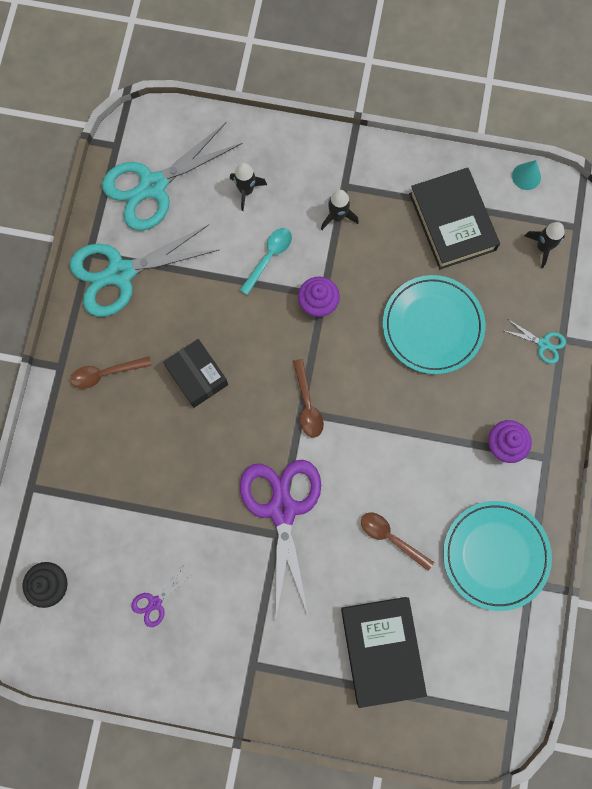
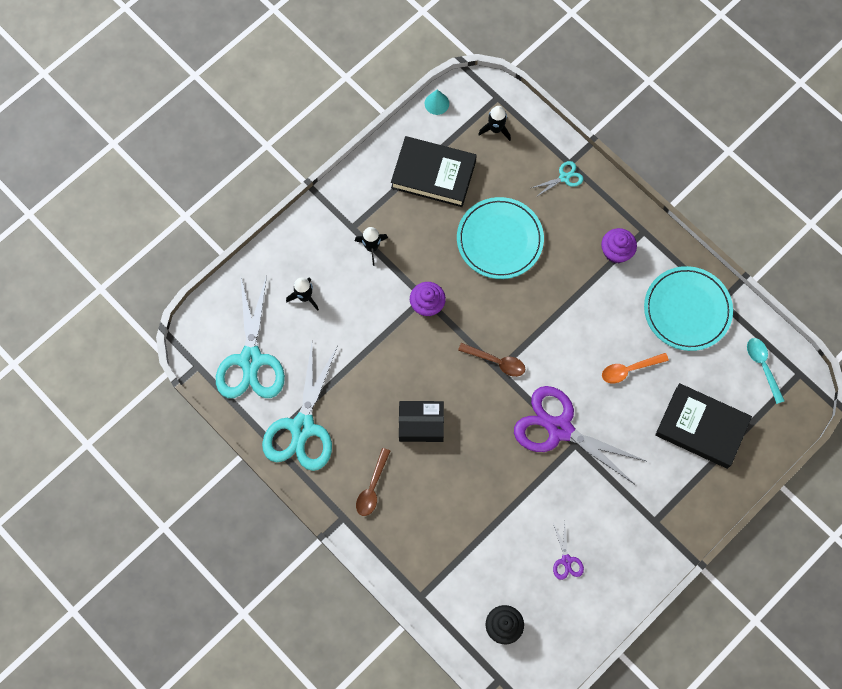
camera: 55 degrees left, 5 degrees down
turquoise spoon [240,228,292,295] -> turquoise spoon moved to [747,338,785,404]
brown spoon [361,513,434,571] -> orange spoon [602,353,669,383]

